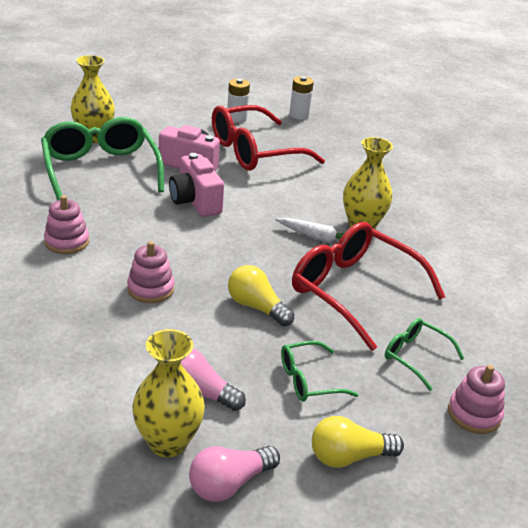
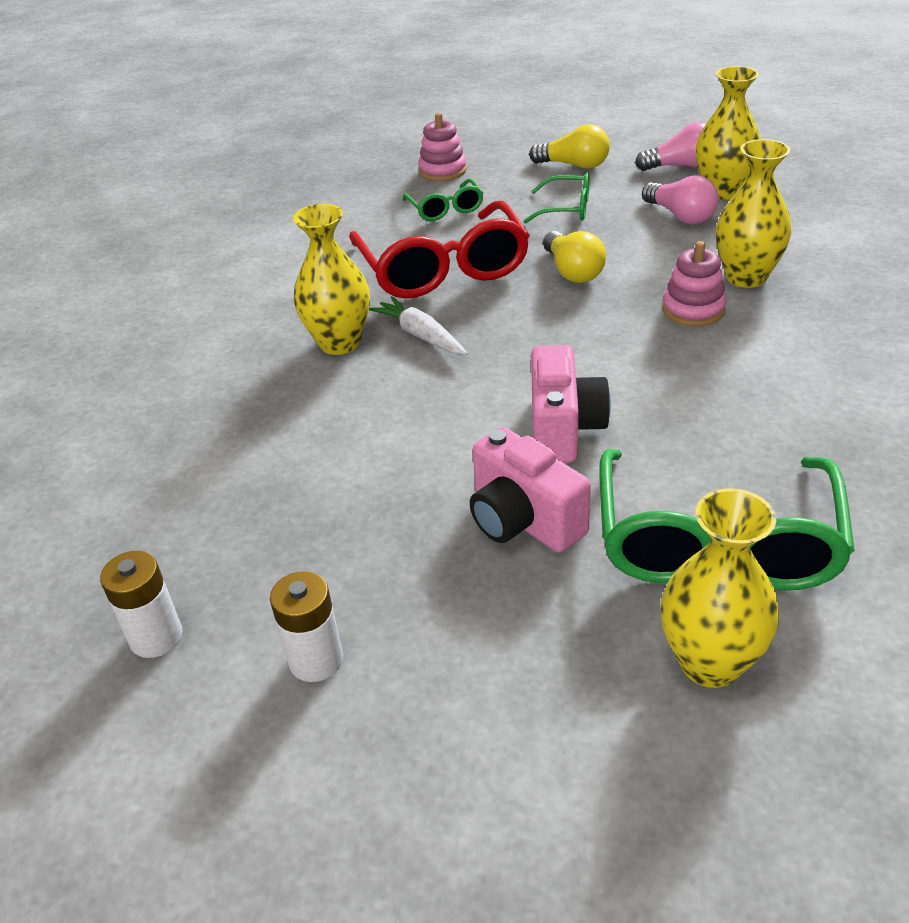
camera: 145 degrees left, 5 degrees up
pink stacking toy [44,195,89,254] -> none
red glasses [212,105,325,171] -> none
none -> yellow vase [716,139,792,288]

